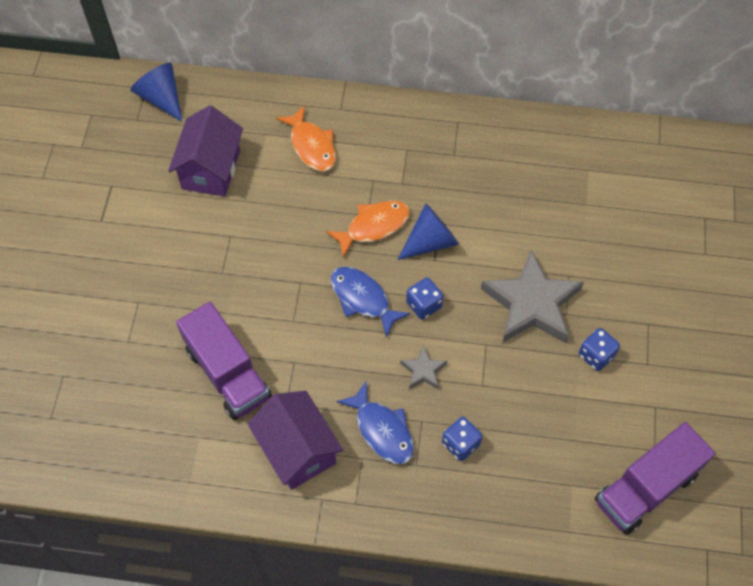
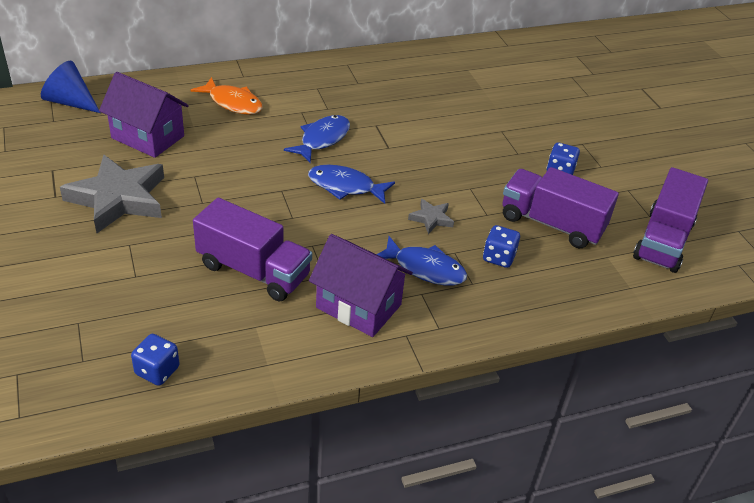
camera: 30 degrees left, 20 degrees down
purple house [168,105,243,197] -> purple house turned 45 degrees counterclockwise [99,72,189,158]
orange fish [326,201,410,257] -> blue fish [284,115,350,163]
blue cone [397,204,459,260] -> none
blue dice [406,277,443,320] -> blue dice moved to [131,334,180,386]
grey star [481,250,584,343] -> grey star moved to [60,154,164,233]
none -> purple truck [502,167,619,248]

